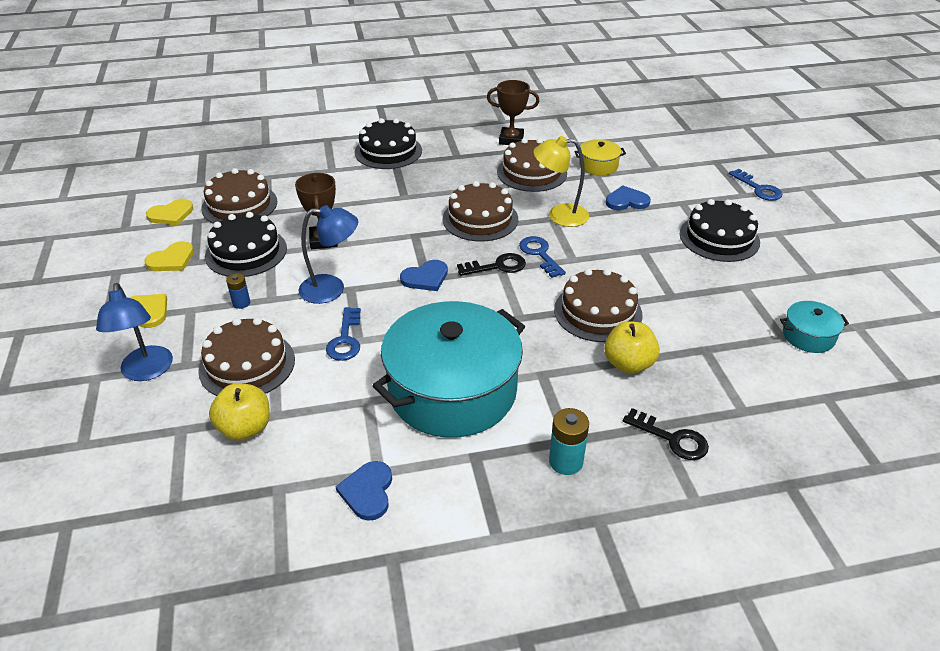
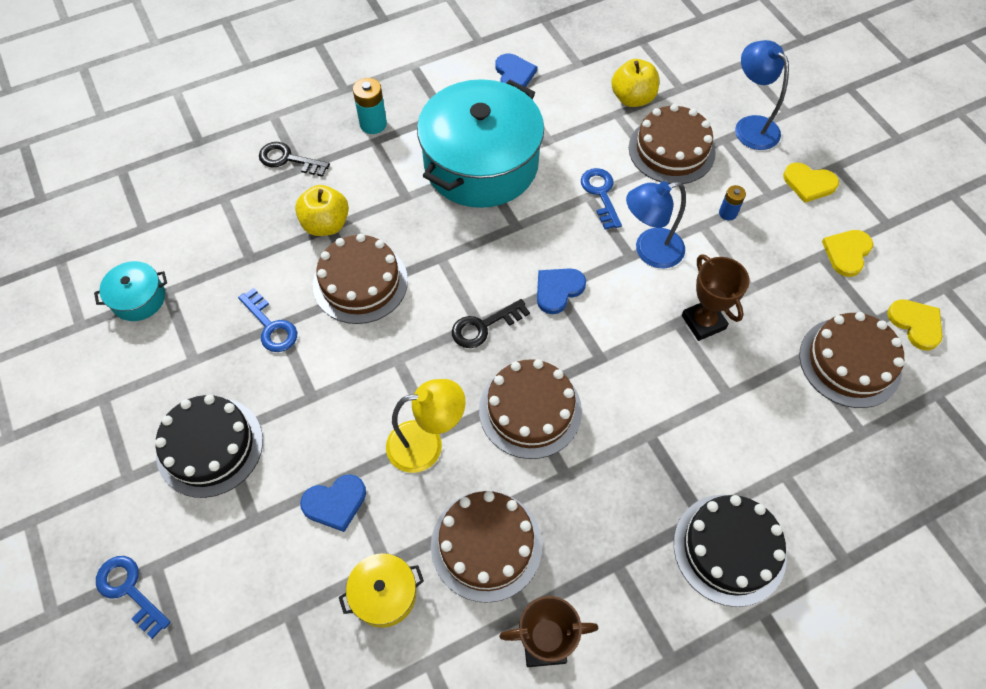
camera: 165 degrees right, 20 degrees up
yellow heart [146,199,193,225] -> yellow heart turned 105 degrees clockwise [887,299,943,350]
black cake [205,212,287,277] -> none
blue key [519,236,566,278] -> blue key moved to [238,288,297,352]

